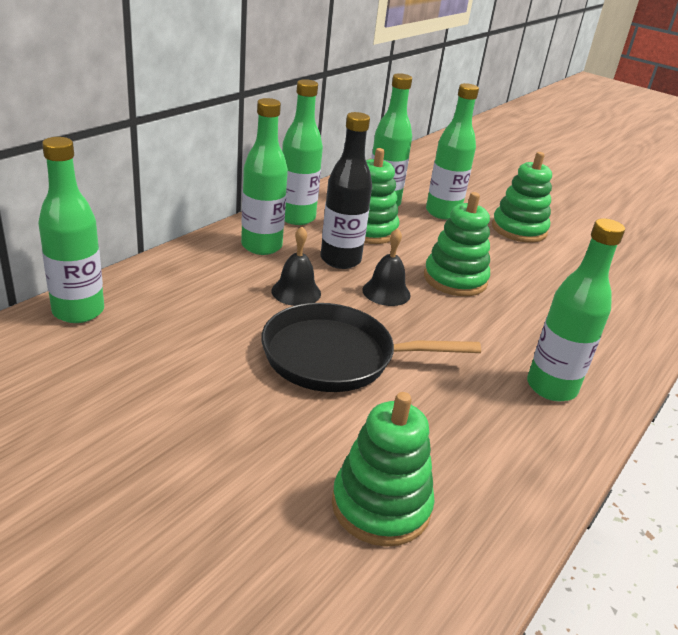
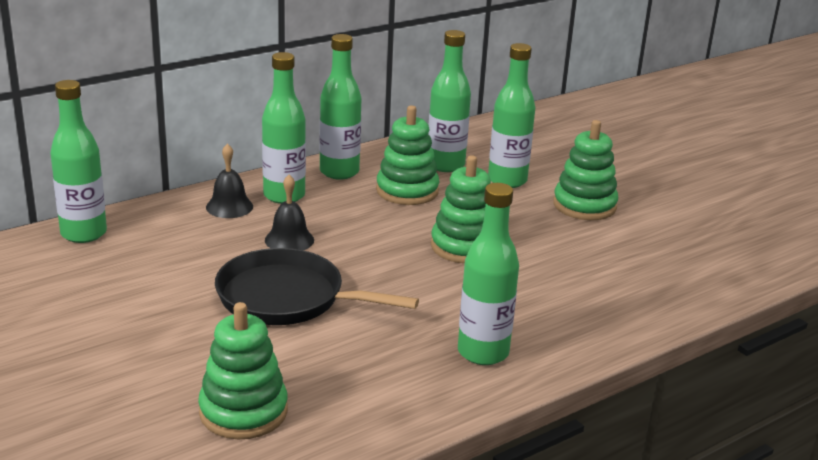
camera: 20 degrees right, 5 degrees down
black bottle [321,112,372,269] -> none
black bell [362,228,410,306] -> black bell moved to [206,143,253,218]

